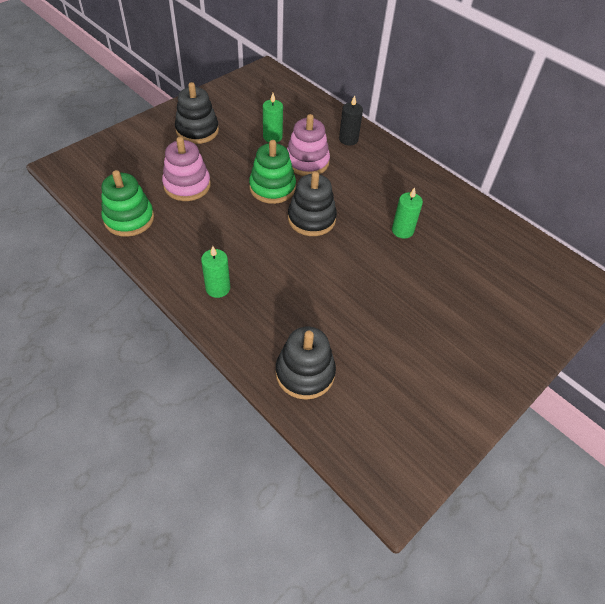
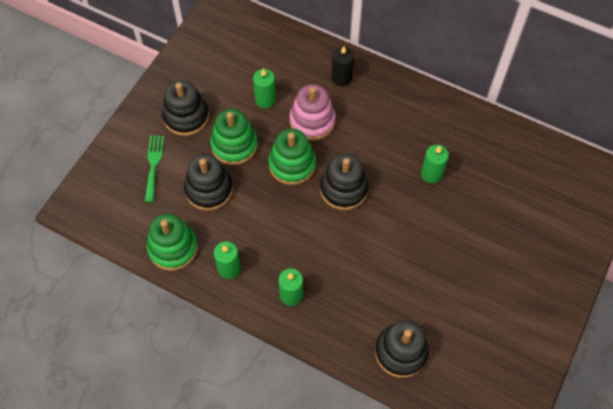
camera: 15 degrees left, 10 degrees up
pink stacking toy [162,137,211,201] -> black stacking toy [184,154,233,211]
none -> green fork [145,136,164,202]
none -> green stacking toy [210,109,258,165]
none -> green candle [214,241,241,279]

